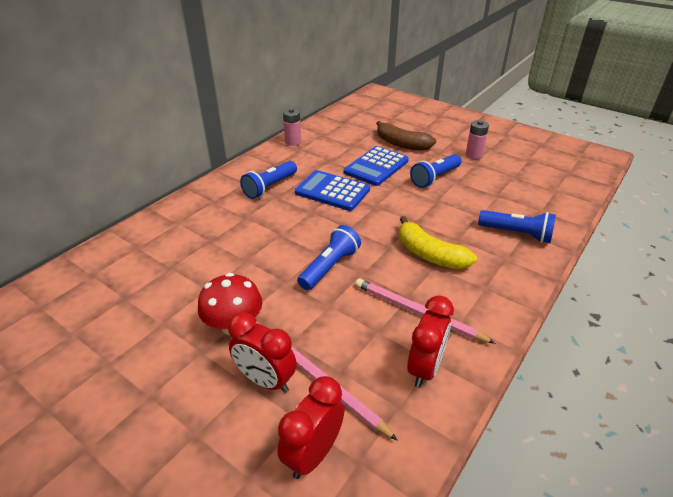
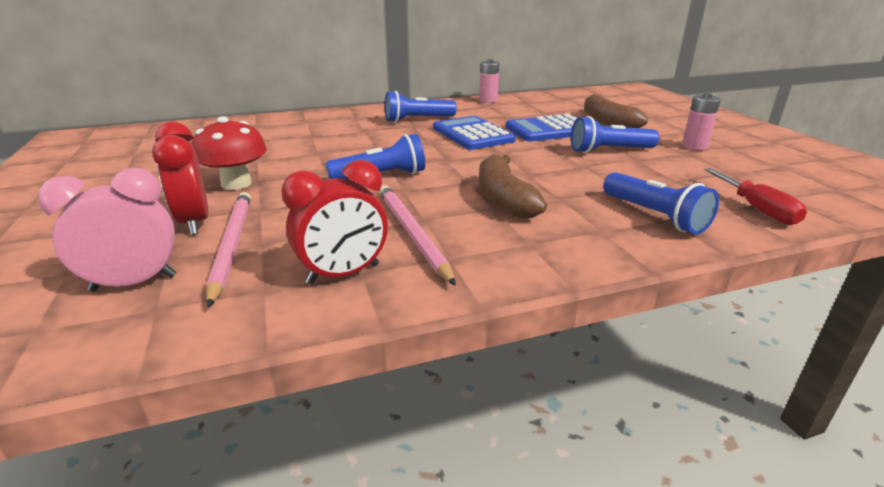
camera: 35 degrees right, 10 degrees down
red clock [277,376,345,479] -> pink clock [37,168,176,292]
yellow banana [399,216,477,269] -> brown banana [479,154,547,219]
none -> red screwdriver [704,168,807,225]

